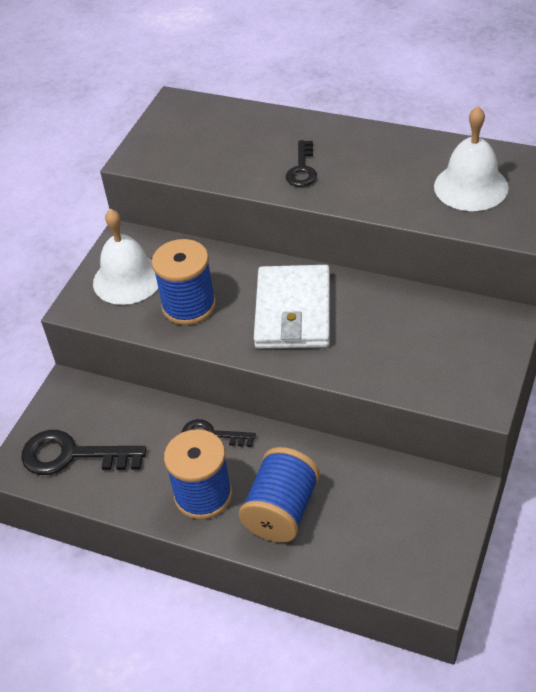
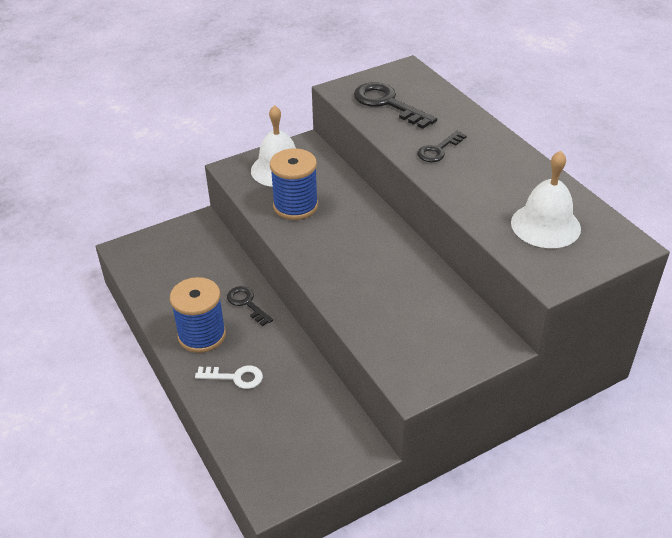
camera: 35 degrees right, 5 degrees down
black key [21,430,146,475] -> black key moved to [354,82,437,129]
blue spool [239,447,320,542] -> white key [195,365,263,389]
white wallet [254,265,330,349] -> none

